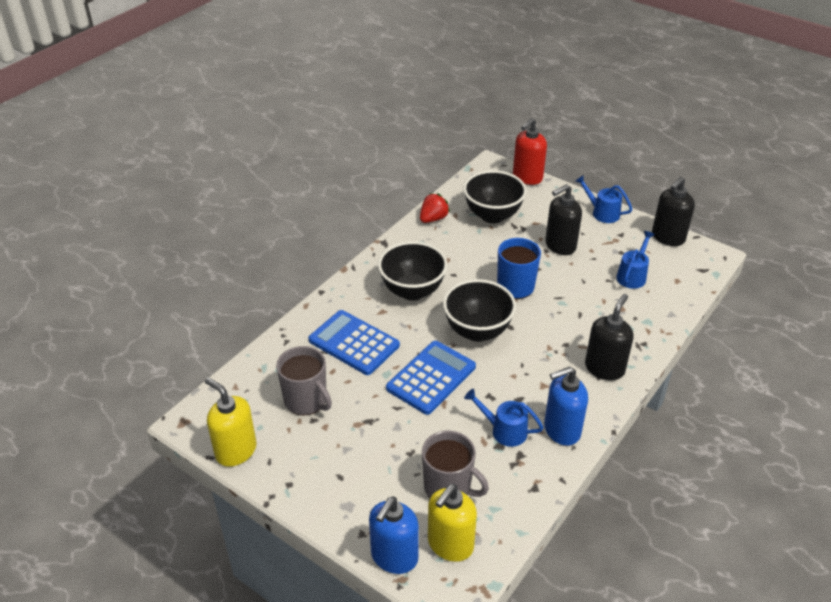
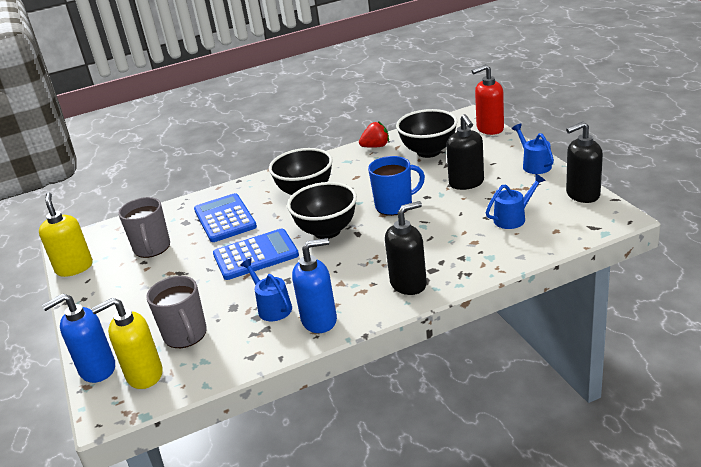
camera: 35 degrees right, 10 degrees down
blue soap dispenser [544,367,588,446] -> blue soap dispenser turned 150 degrees clockwise [292,238,337,333]
black soap dispenser [545,184,582,255] -> black soap dispenser turned 105 degrees counterclockwise [446,114,484,190]

